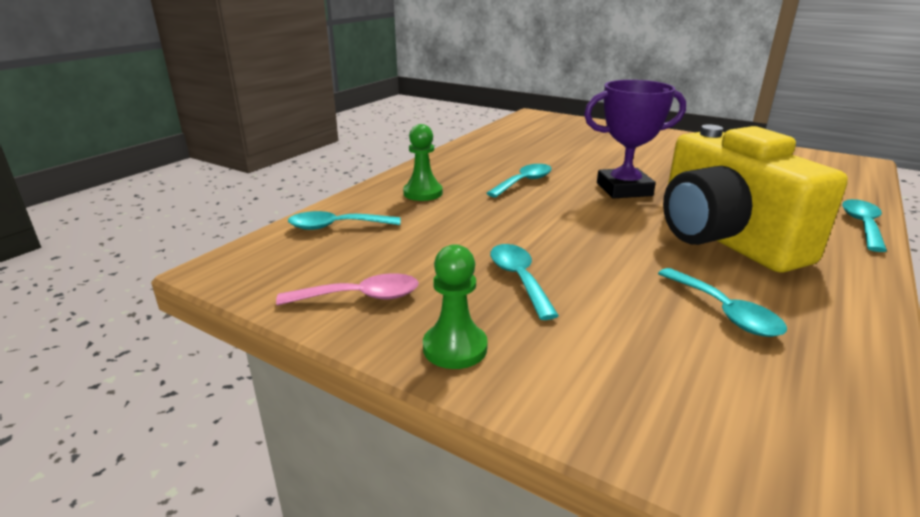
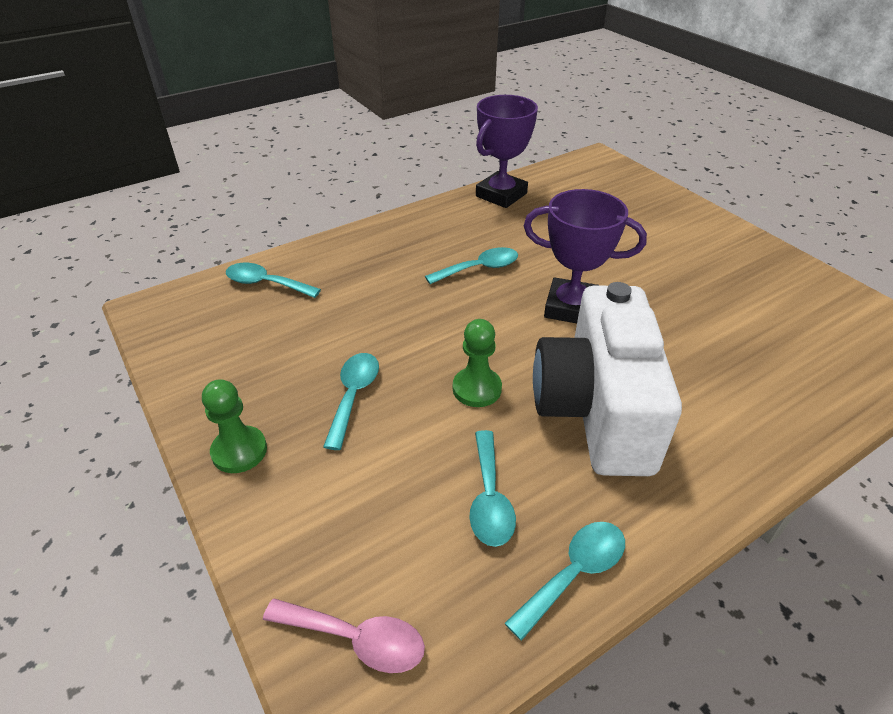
camera: 25 degrees right, 15 degrees up
pink spoon [276,273,419,306] -> pink spoon moved to [263,598,425,673]
green pawn [403,124,443,201] -> green pawn moved to [453,319,502,407]
yellow camera [663,125,848,273] -> white camera [533,282,682,476]
turquoise spoon [842,199,887,252] -> turquoise spoon moved to [505,522,625,641]
none -> purple trophy [476,95,538,208]

